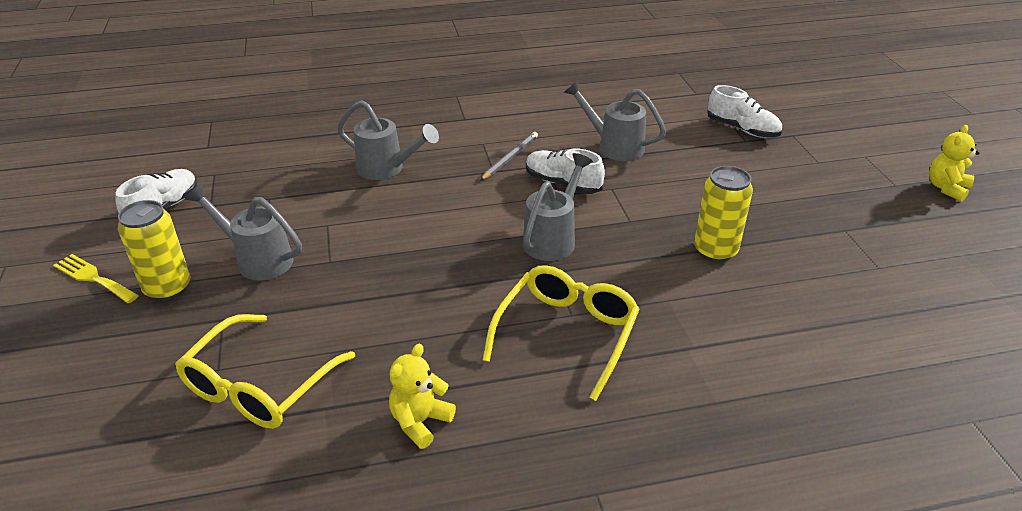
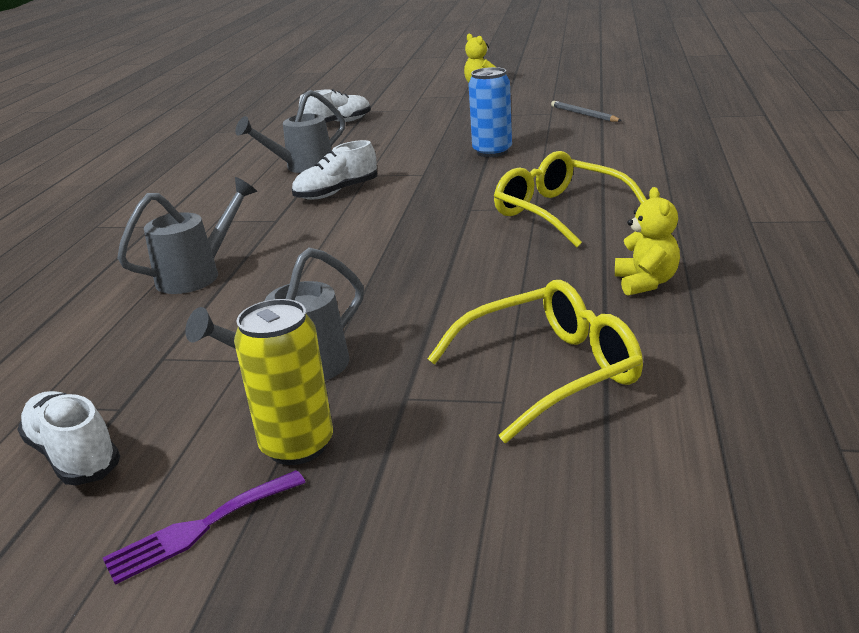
camera: 65 degrees left, 10 degrees down
yellow fork [53,254,139,303] -> purple fork [103,470,306,585]
yellow glasses [175,314,355,429] -> yellow glasses turned 75 degrees counterclockwise [428,280,643,443]
yellow teddy bear [389,344,456,449] -> yellow teddy bear turned 150 degrees counterclockwise [615,187,680,296]
grey pencil [480,132,538,181] -> grey pencil moved to [551,101,622,122]
grey watering can [523,153,593,261] -> none
yellow can [694,166,753,262] -> blue can [468,67,512,157]

